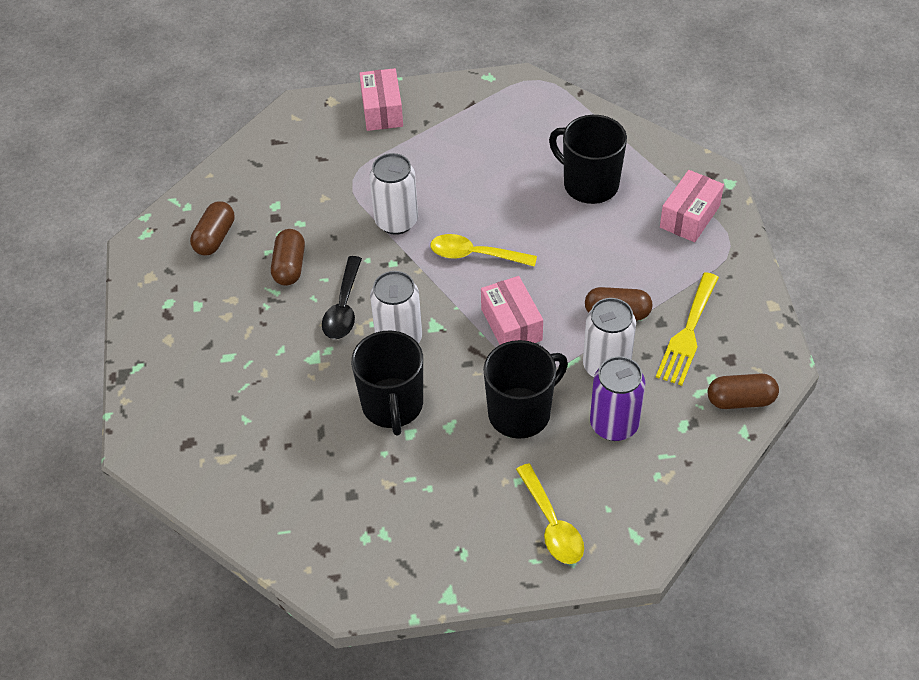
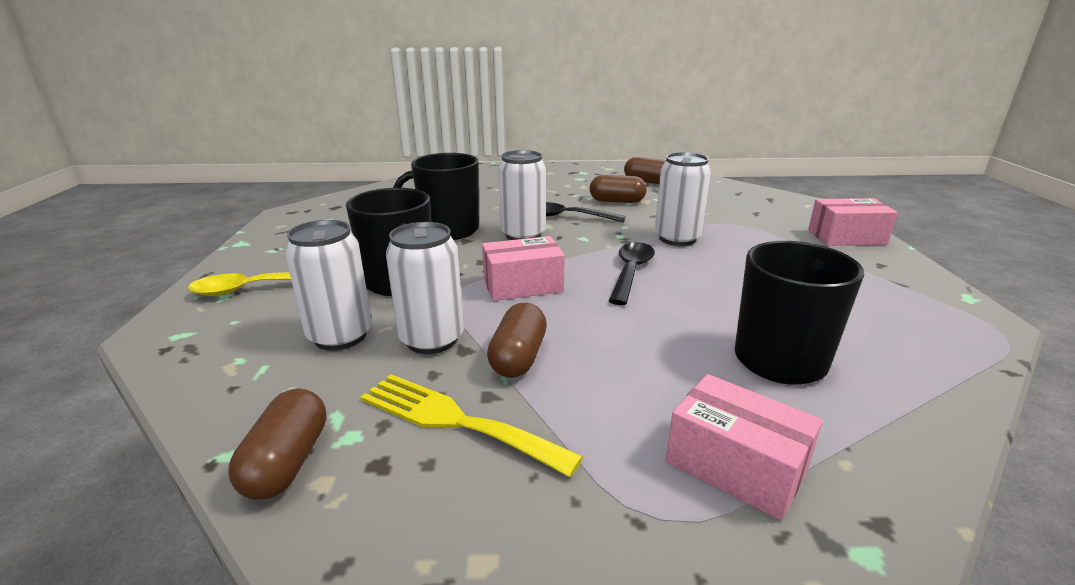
camera: 95 degrees right, 25 degrees down
yellow spoon [430,234,537,267] -> black spoon [609,242,655,305]
purple can [590,356,645,441] -> white can [285,220,372,351]

